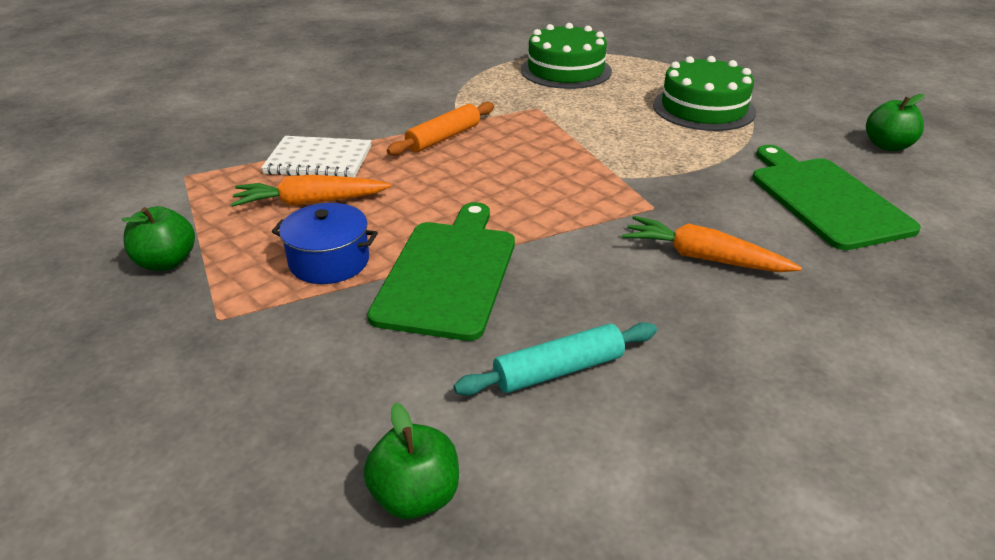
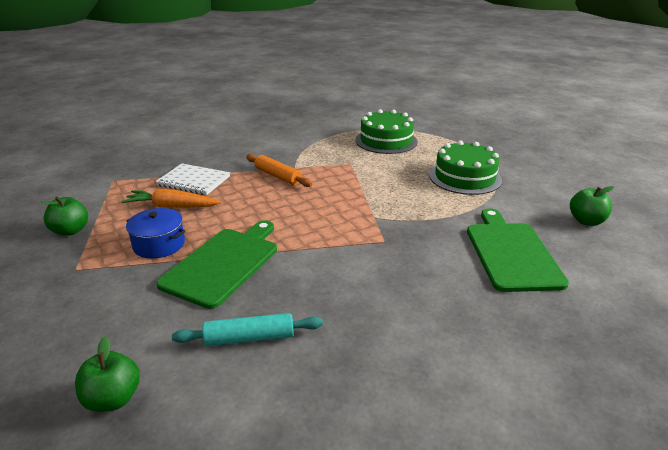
camera: 15 degrees right, 5 degrees down
orange rolling pin [387,102,494,156] -> orange rolling pin turned 75 degrees clockwise [246,154,312,187]
orange carrot [622,216,802,272] -> none

